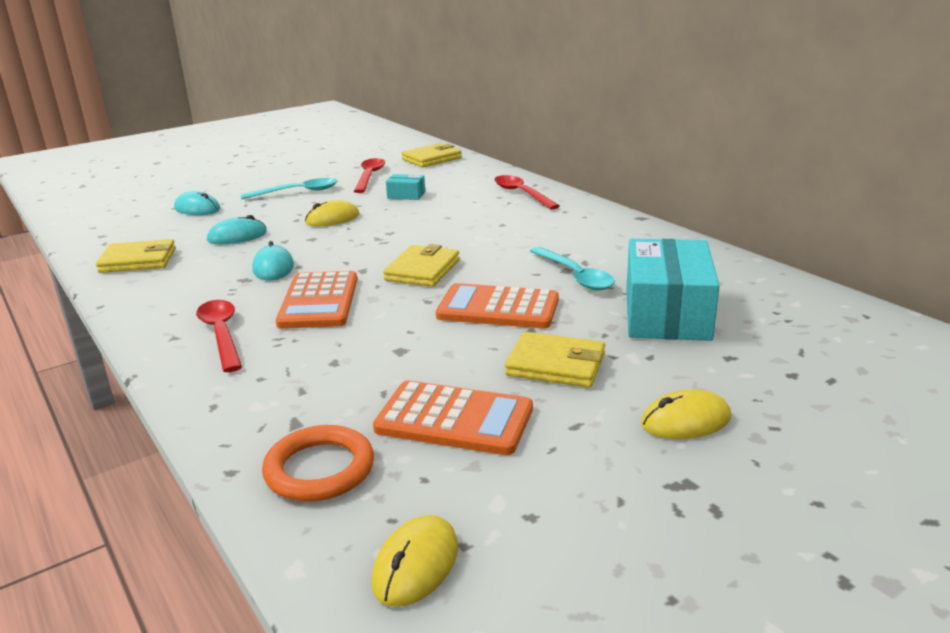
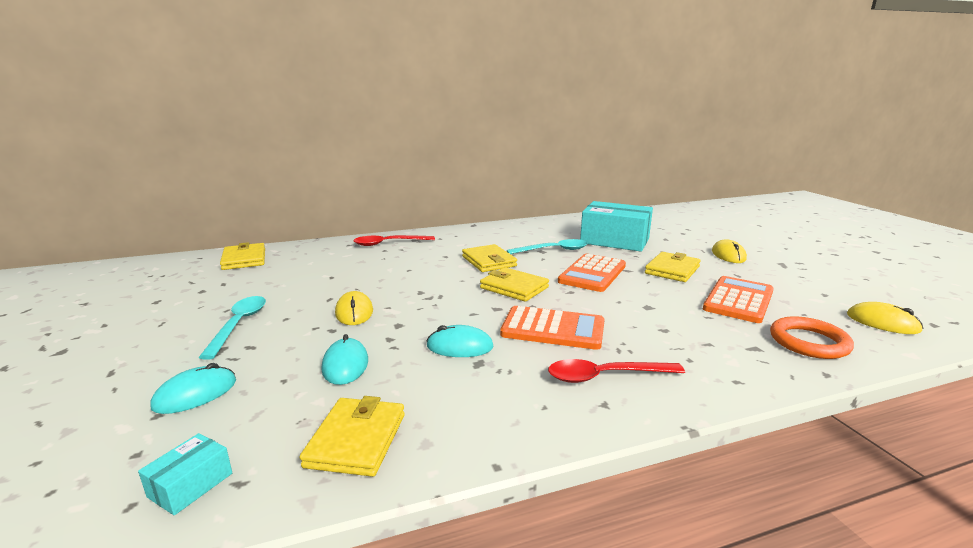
camera: 75 degrees left, 5 degrees down
red spoon [354,158,385,193] -> none
turquoise box [386,174,425,200] -> turquoise box moved to [138,433,232,515]
none -> yellow wallet [462,244,517,272]

